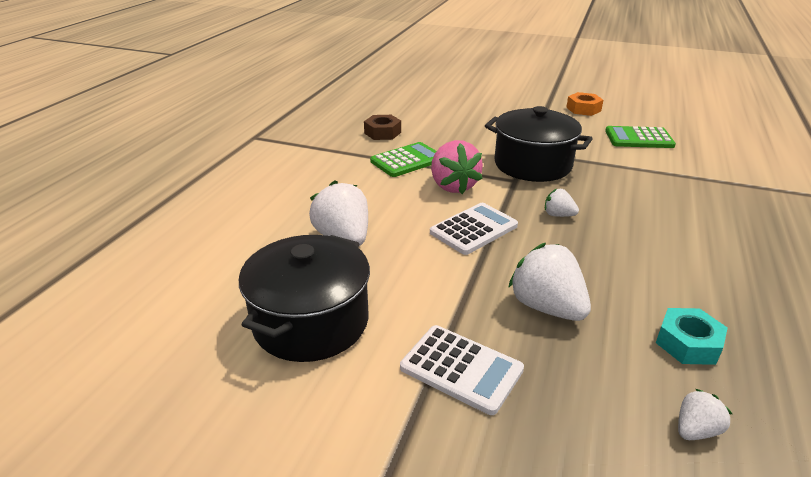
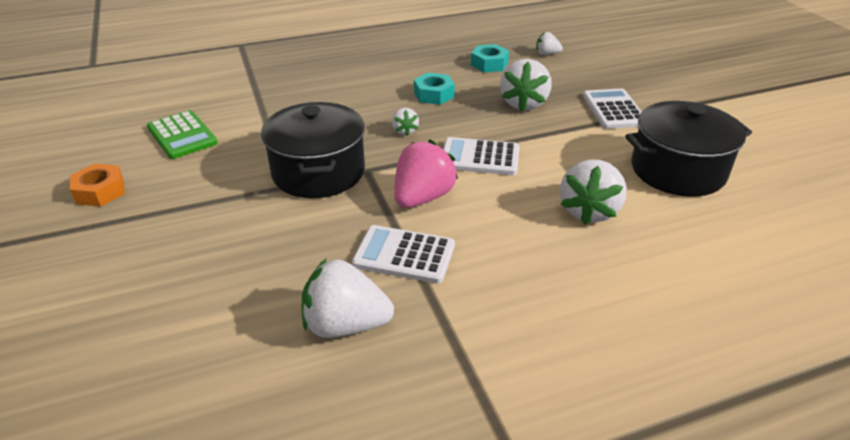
camera: 130 degrees left, 5 degrees up
brown nut [364,115,401,140] -> white strawberry [301,258,394,338]
green calculator [370,142,436,177] -> white calculator [352,225,455,284]
none -> turquoise nut [414,73,455,105]

